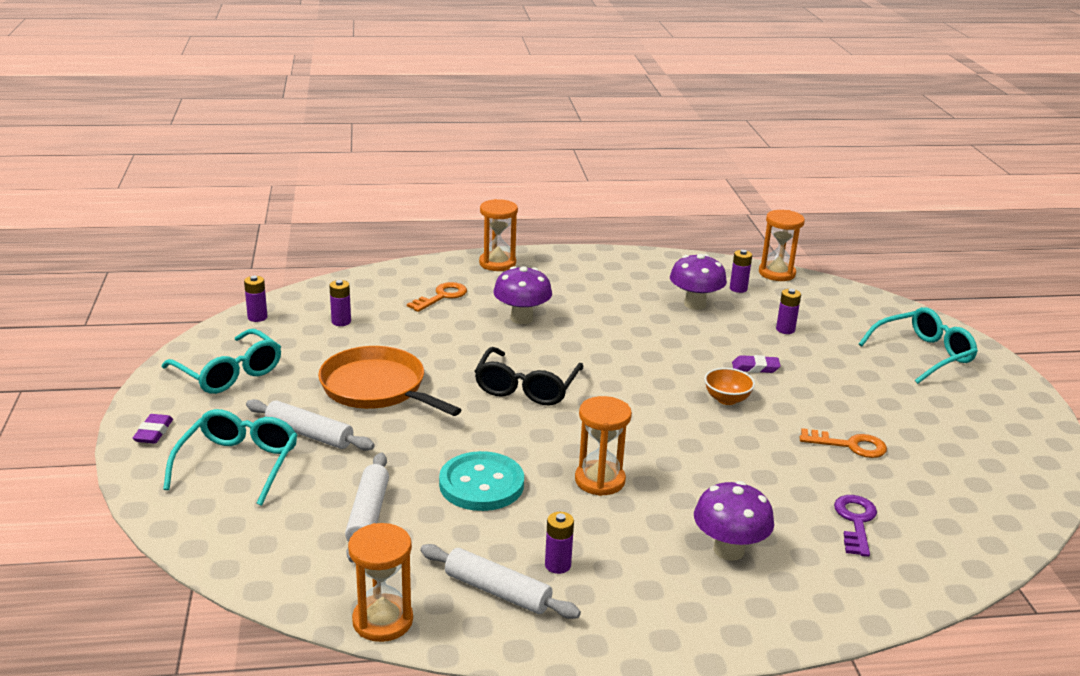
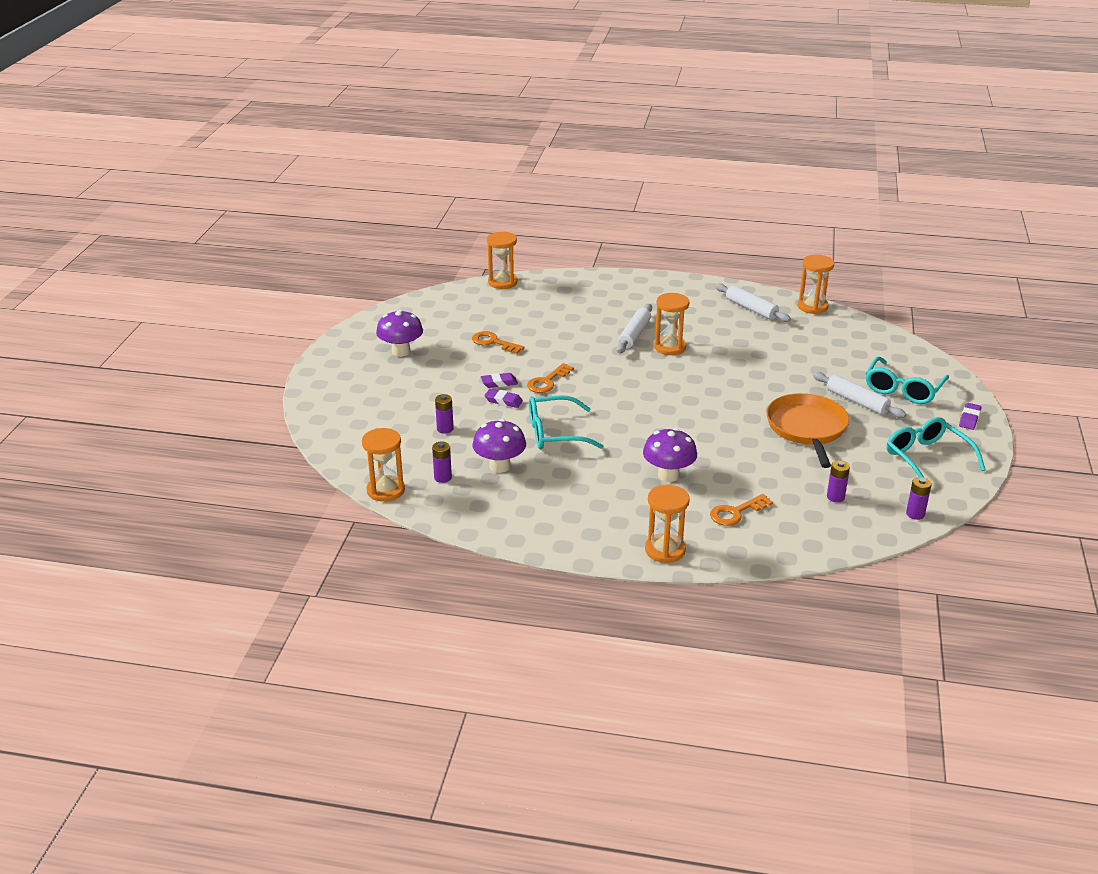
camera: 160 degrees left, 5 degrees up
orange pan [318,346,461,416] -> orange pan turned 150 degrees counterclockwise [766,393,849,468]
white rolling pin [345,452,389,562] -> white rolling pin moved to [617,304,652,353]
turquoise button [439,451,524,511] -> none
black glasses [474,347,583,405] -> none
purple battery [545,512,574,574] -> none
purple mushroom [694,481,774,561] -> purple mushroom moved to [376,310,423,357]
orange bowl [704,368,755,405] -> orange key [527,363,574,393]
purple key [834,495,877,557] -> none
turquoise glasses [859,307,978,384] -> turquoise glasses moved to [529,395,603,449]
none -> purple eraser [481,373,518,388]
none -> orange hourglass [487,231,517,289]

